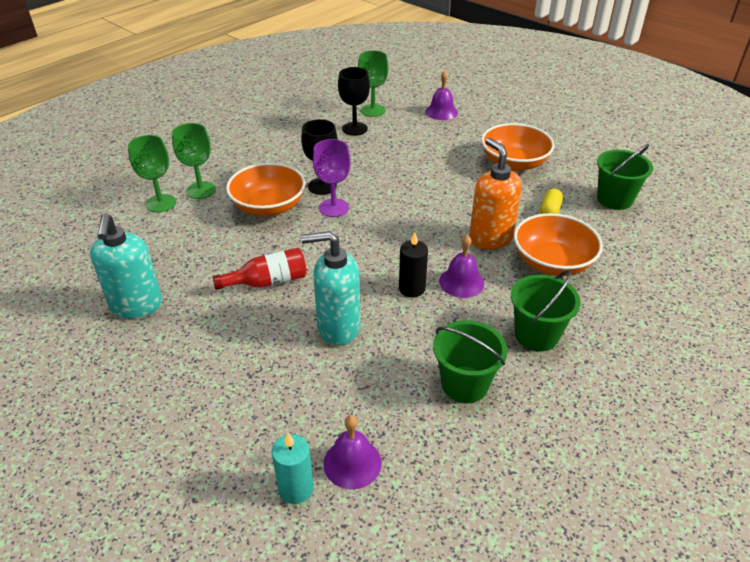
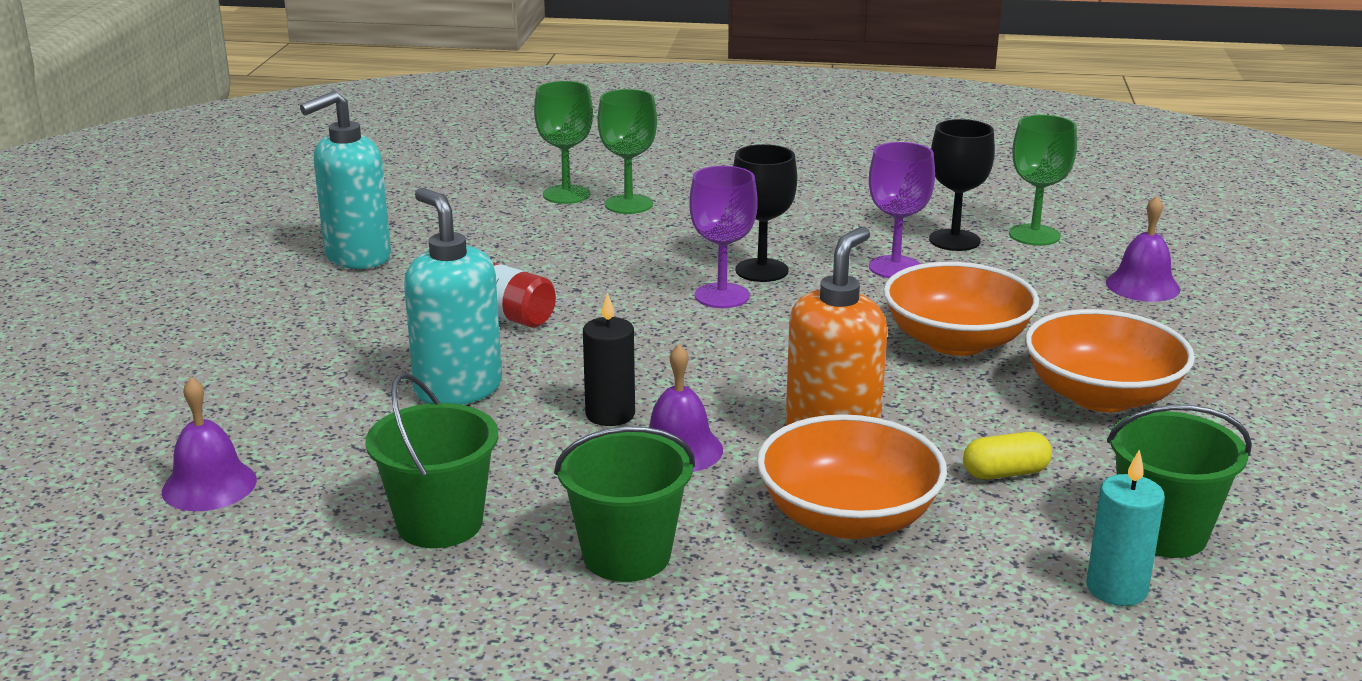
camera: 55 degrees right, 15 degrees down
orange bowl [226,163,306,216] -> orange bowl moved to [883,262,1039,356]
turquoise candle [271,433,314,504] -> turquoise candle moved to [1086,449,1165,606]
none -> purple goblet [869,142,935,278]

